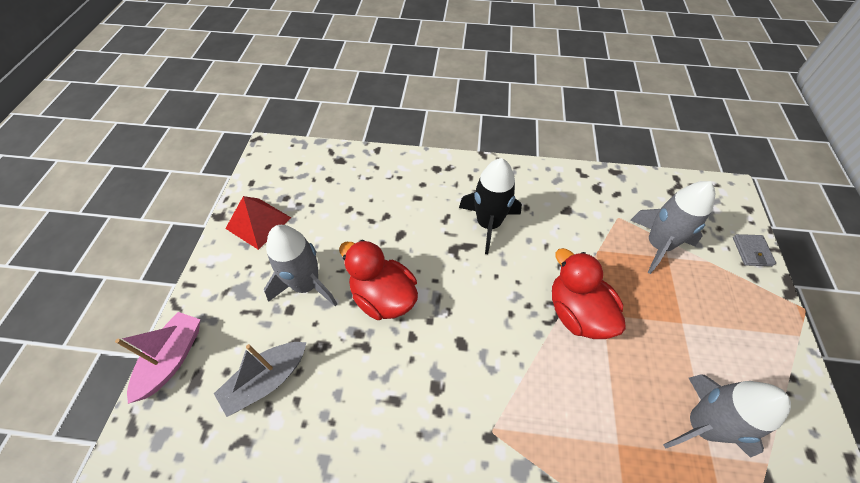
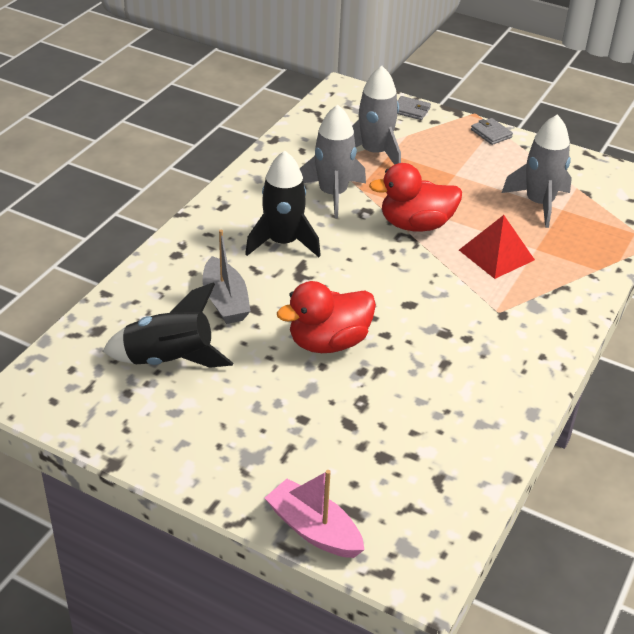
camera: 70 degrees left, 15 degrees down
grey boat [214,342,307,417] -> grey boat moved to [203,230,251,324]
red pyramid [225,196,291,250] -> red pyramid moved to [459,215,535,279]
grey rocket [264,225,337,306] -> grey rocket moved to [300,105,366,218]
none -> black rocket [103,282,233,368]
none -> grey wallet [471,118,513,145]

